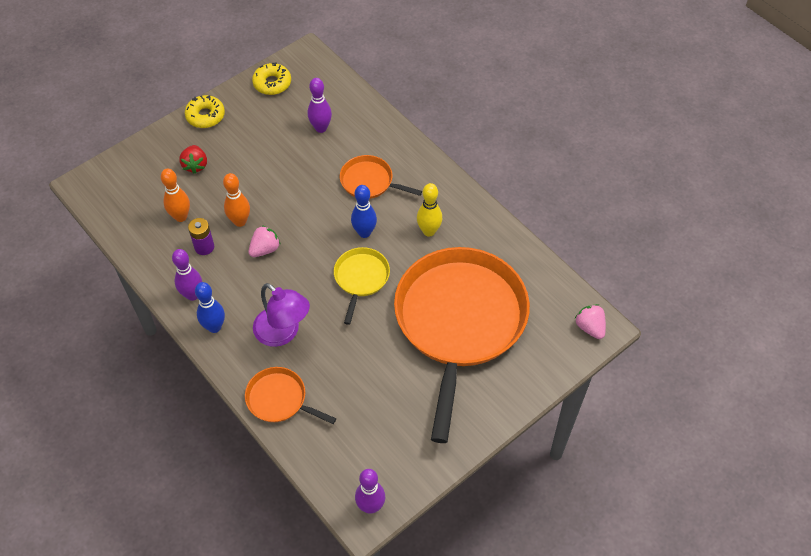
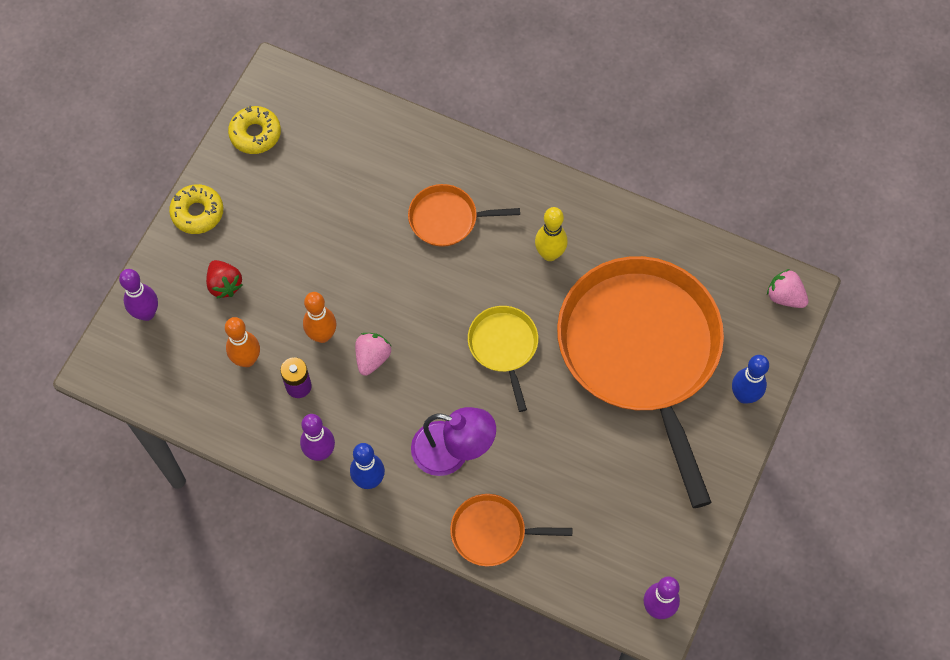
camera: 25 degrees left, 10 degrees up
purple bowling pin [308,78,332,133] -> purple bowling pin moved to [119,269,158,321]
blue bowling pin [351,185,377,238] -> blue bowling pin moved to [732,355,769,403]

